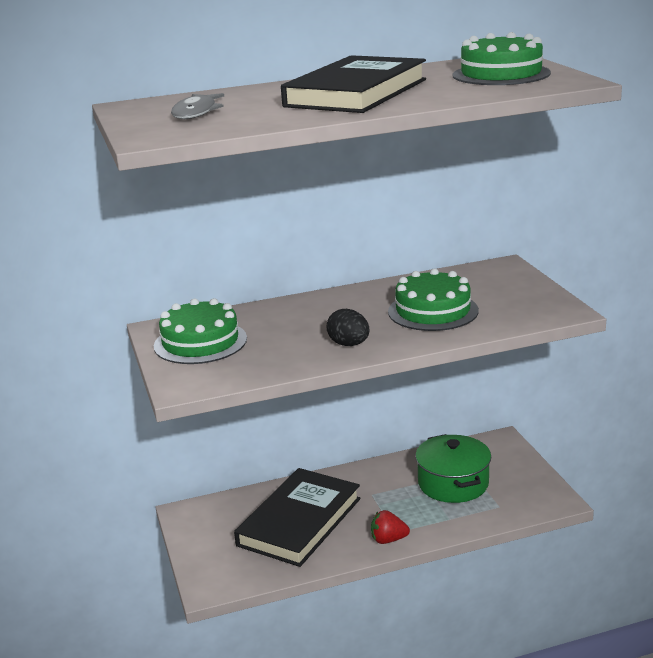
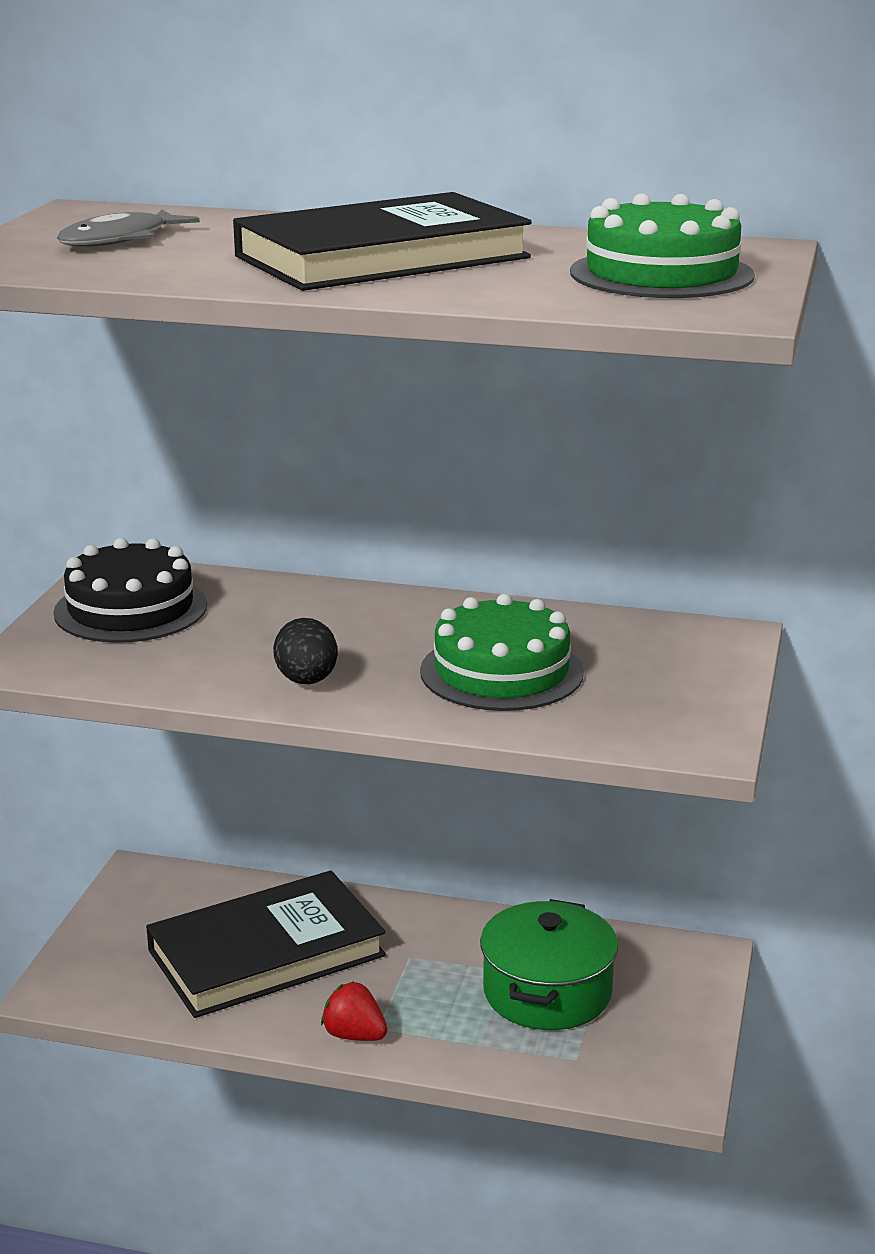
camera: 30 degrees right, 0 degrees up
green cake [154,298,247,364] -> black cake [53,538,207,643]

